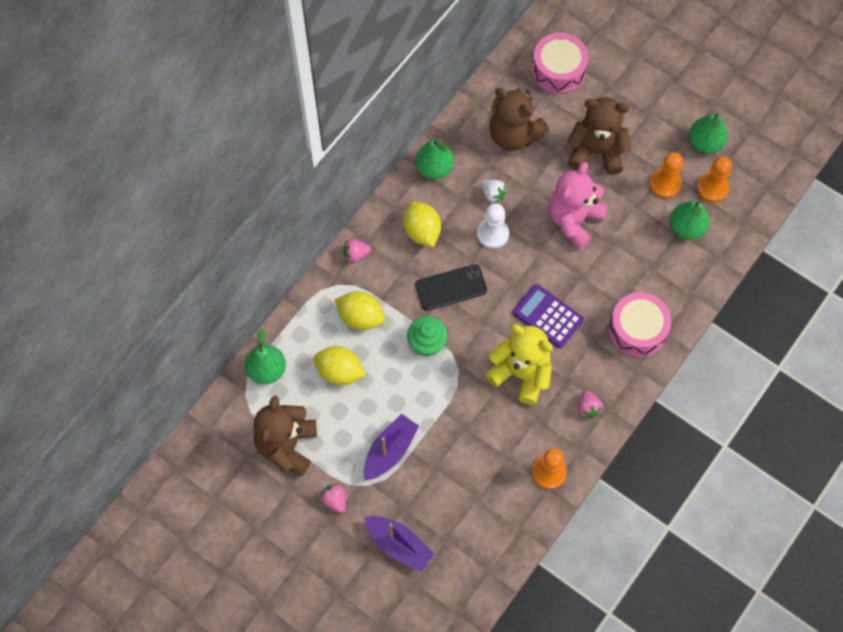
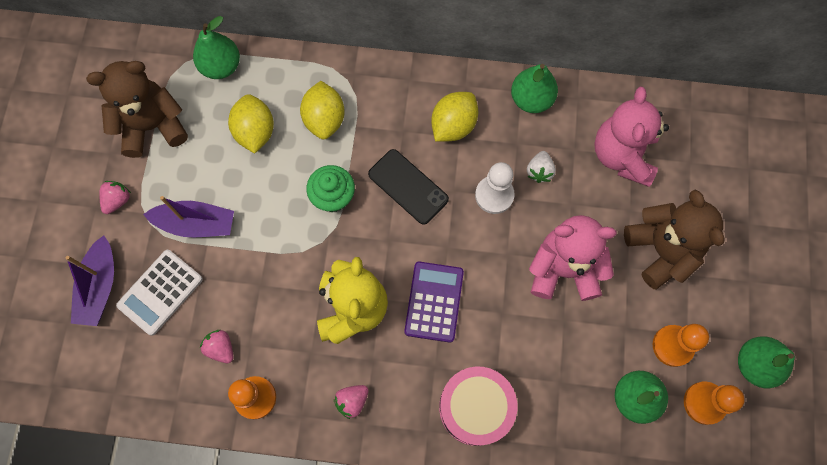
camera: 60 degrees right, 5 degrees up
pink strawberry [343,239,371,263] -> pink strawberry moved to [200,330,234,363]
brown teddy bear [489,88,549,151] -> pink teddy bear [594,86,669,187]
pink drum [532,33,588,94] -> none
none -> white calculator [116,250,203,336]

